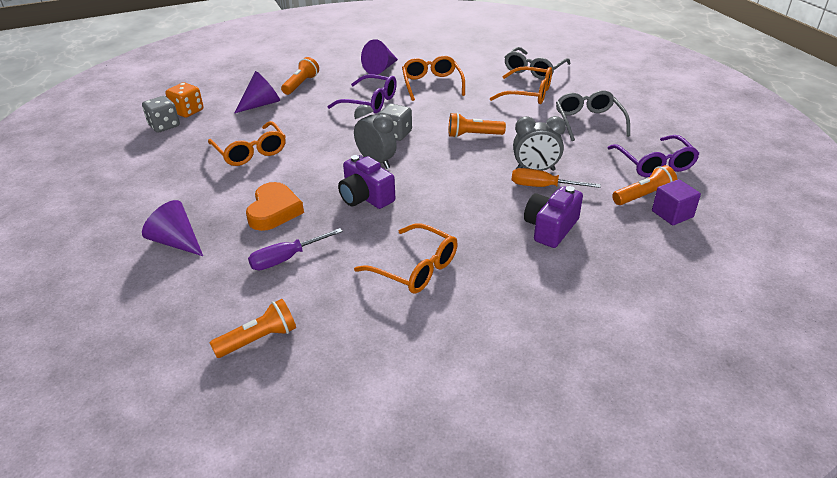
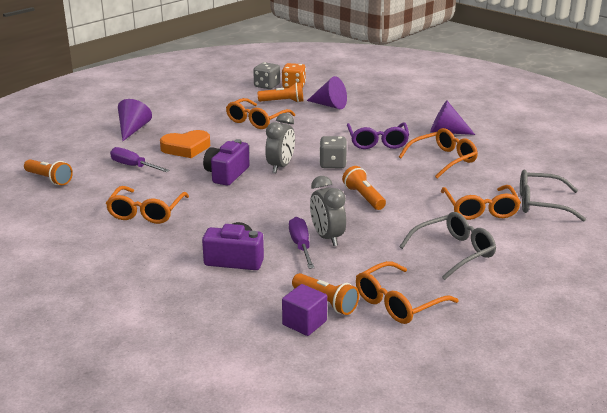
camera: 65 degrees right, 10 degrees down
orange flashlight [281,57,319,95] -> orange flashlight moved to [258,83,303,103]
orange screwdriver [511,168,601,188] -> purple screwdriver [289,217,314,269]
purple glasses [608,135,699,177] -> orange glasses [356,261,459,324]

